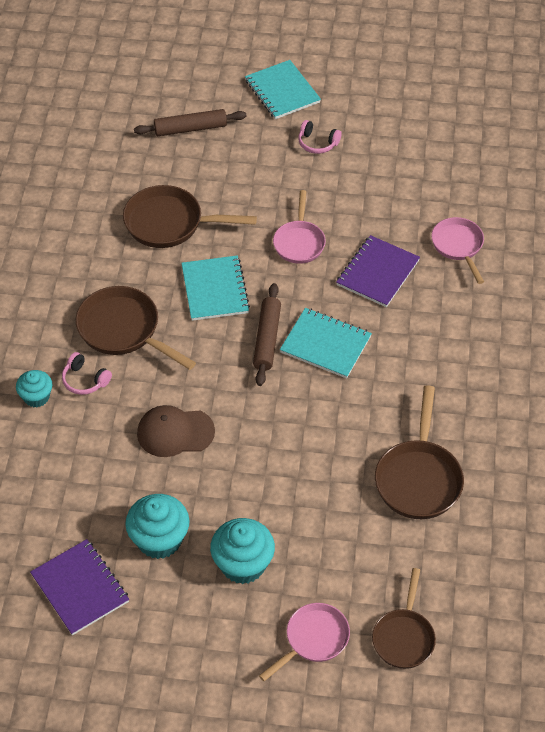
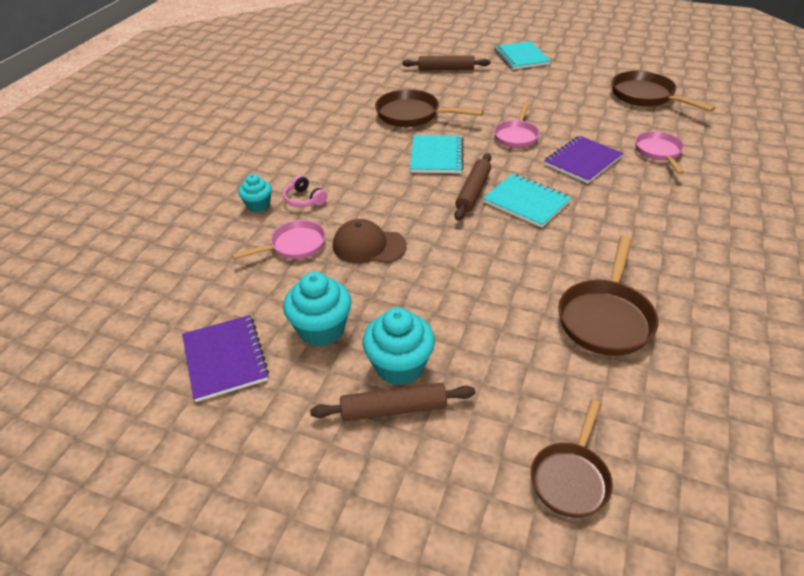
camera: 15 degrees right, 10 degrees down
brown pan [76,286,196,370] -> brown pan moved to [612,71,715,112]
pink pan [259,603,350,681] -> pink pan moved to [232,220,326,260]
pink headphones [298,120,341,154] -> none
none -> brown rolling pin [310,383,475,421]

